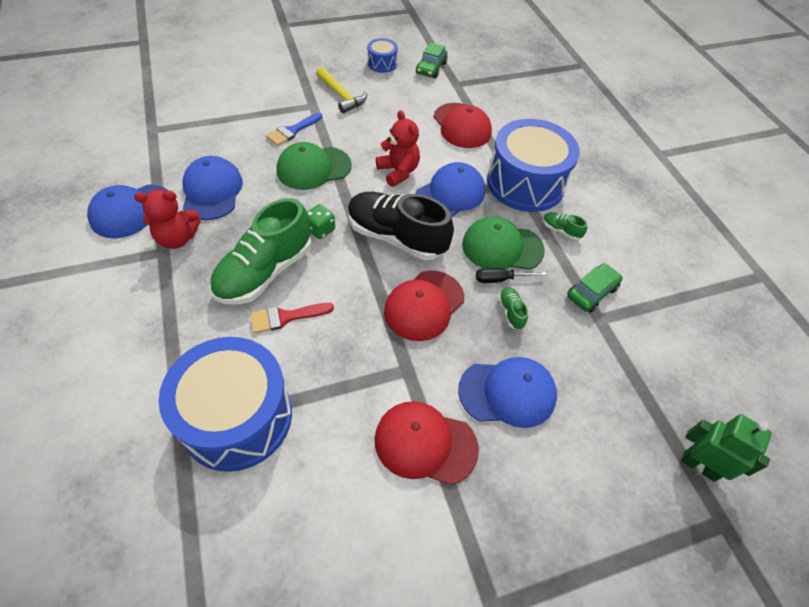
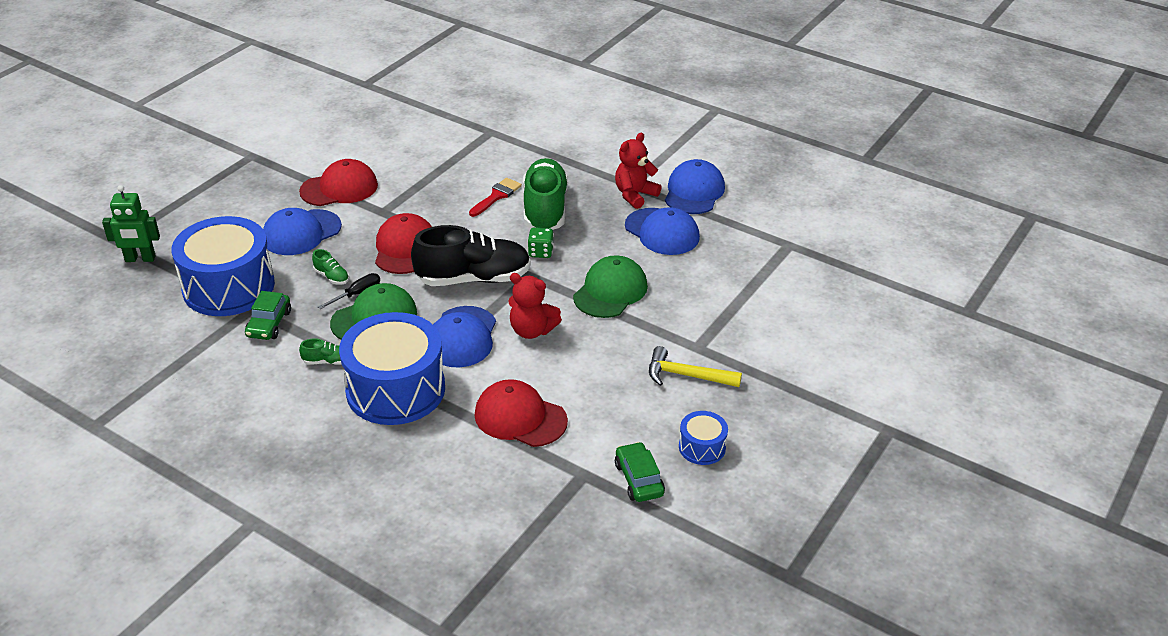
camera: 145 degrees right, 15 degrees down
blue drum [159,337,292,472] -> blue drum moved to [172,216,275,316]
blue brush [266,113,322,146] -> none

